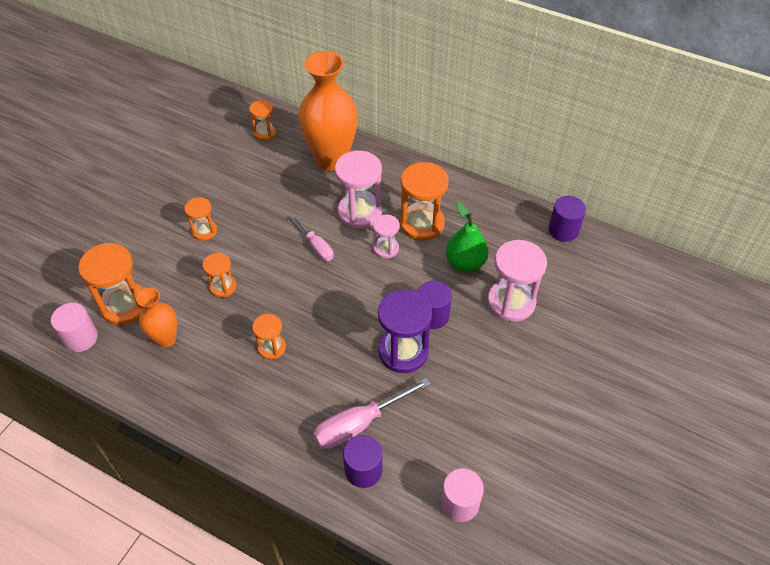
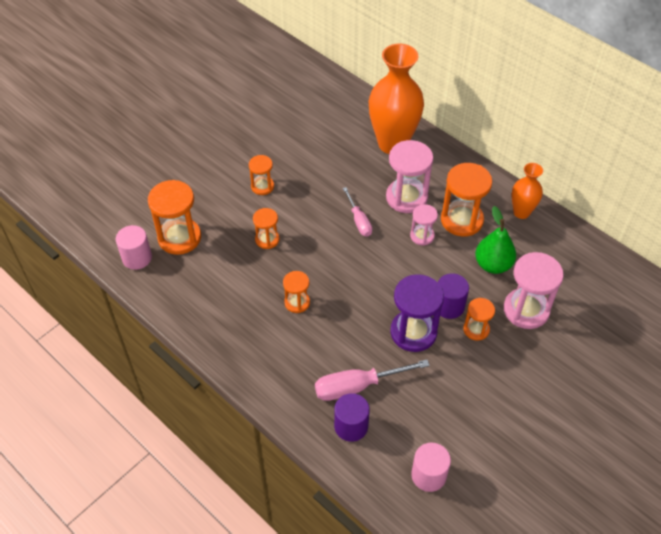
camera: 15 degrees right, 0 degrees up
orange vase [136,288,177,348] -> orange vase moved to [511,163,543,219]
orange hourglass [249,100,277,141] -> orange hourglass moved to [463,298,495,341]
purple cylinder [548,196,586,242] -> none

